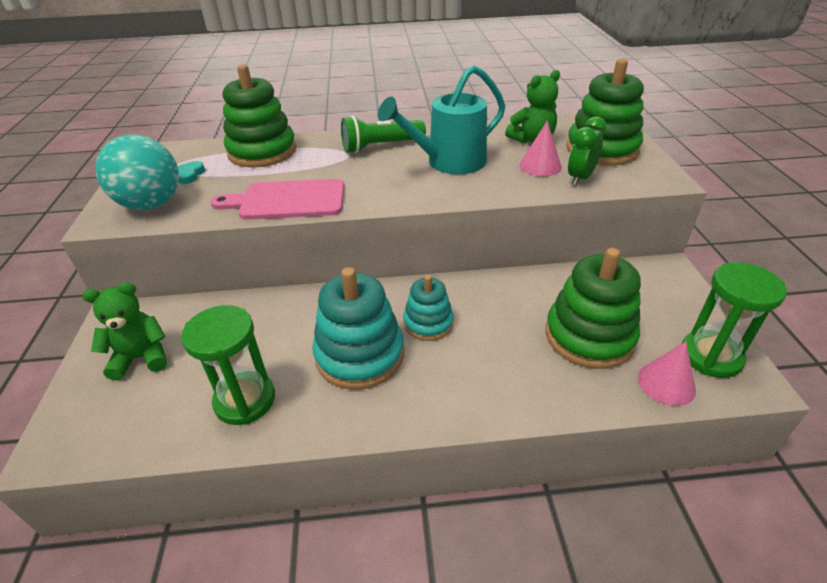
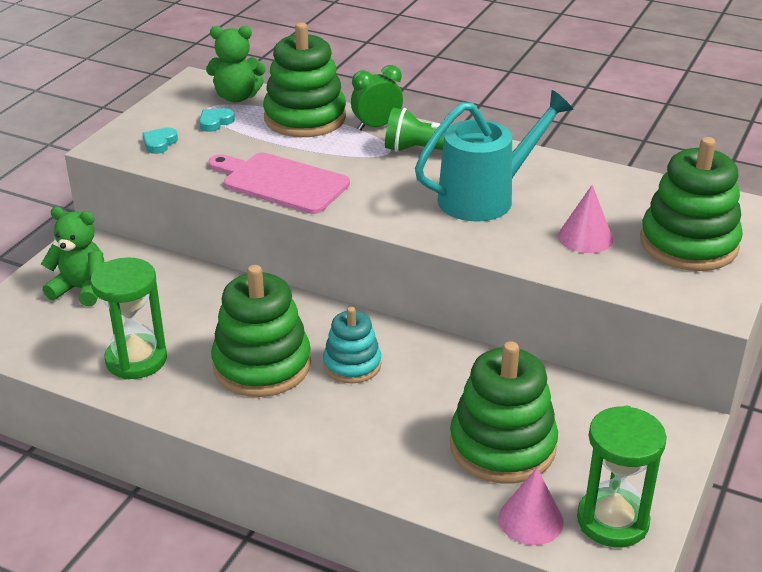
camera: 30 degrees right, 5 degrees down
turquoise ball [95,134,179,210] -> turquoise heart [143,127,178,154]
turquoise stacking toy [312,267,404,389] -> green stacking toy [211,265,311,397]
turquoise watering can [378,66,505,174] -> turquoise watering can turned 150 degrees clockwise [415,90,573,222]
green teddy bear [505,70,560,143] -> green teddy bear moved to [206,26,266,103]
green clock [568,116,606,186] -> green clock moved to [351,65,403,131]

